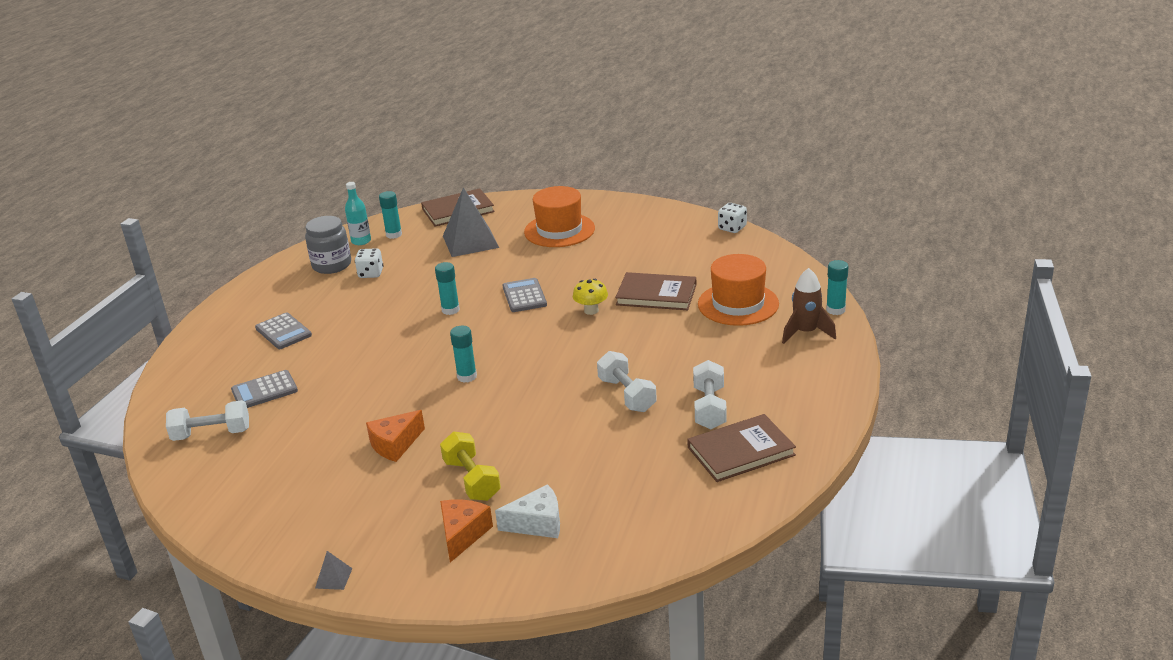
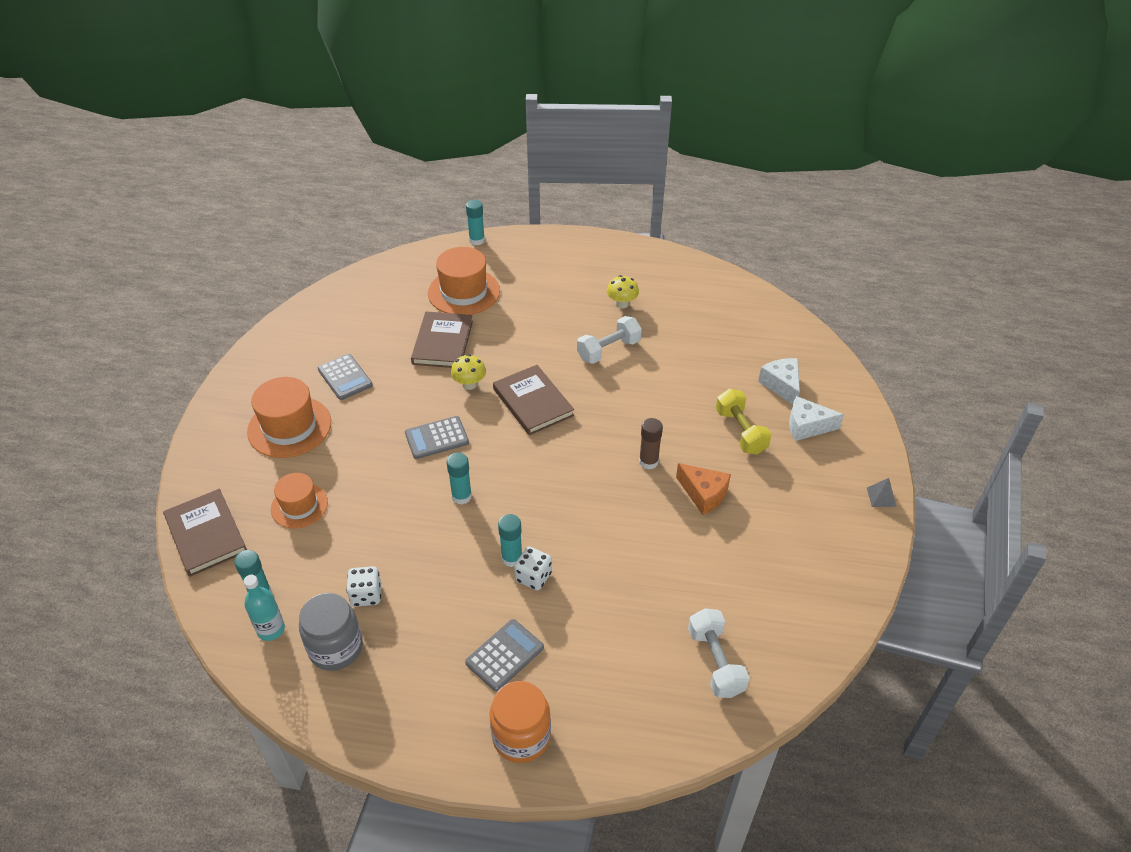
camera: 100 degrees left, 15 degrees up
grey calculator [231,370,298,408] -> grey calculator moved to [318,354,373,400]
yellow dumbbell [440,432,501,501] -> yellow dumbbell turned 75 degrees counterclockwise [716,389,772,455]
orange cheese [440,499,493,562] -> white cheese [789,396,844,441]
grey pyramid [443,187,499,257] -> orange hat [271,473,328,528]
turquoise glue stick [450,326,477,383] -> turquoise glue stick moved to [498,514,522,567]
brown book [687,414,796,482] -> brown book moved to [493,365,574,435]
white dumbbell [693,360,727,429] -> yellow mushroom [606,275,639,309]
white dice [718,203,747,233] -> white dice moved to [514,547,552,591]
brown rocket [782,268,836,344] -> none
none -> orange jar [489,681,551,763]
none -> brown glue stick [639,418,663,470]

